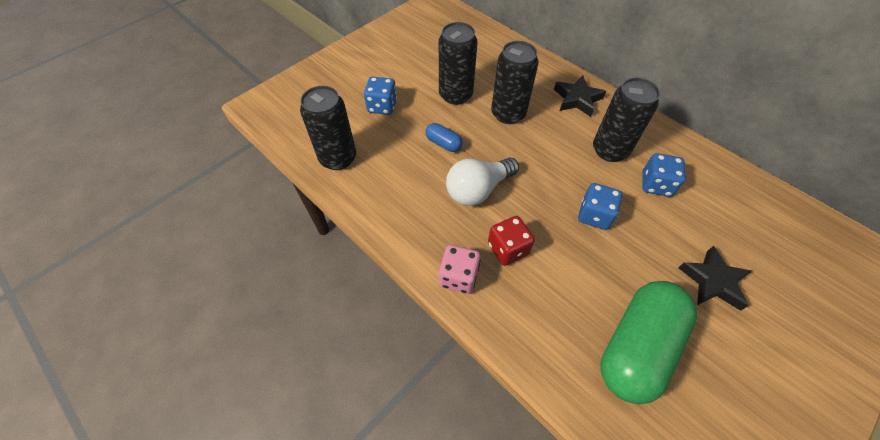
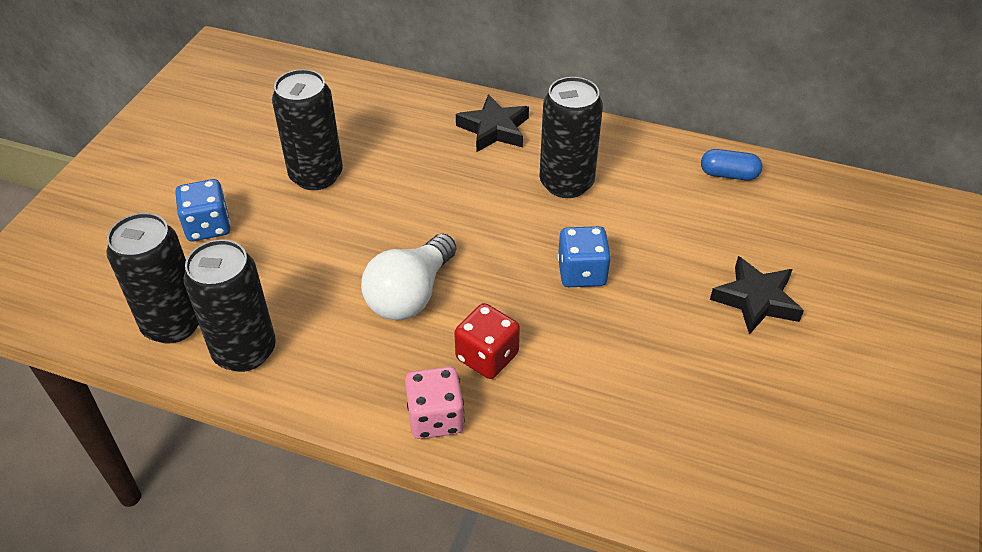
camera: 25 degrees left, 10 degrees down
blue capsule [425,123,463,152] -> blue capsule moved to [701,149,763,181]
black can [491,41,539,124] -> black can moved to [184,240,276,372]
green capsule [600,281,697,404] -> none
blue dice [642,153,686,197] -> none

